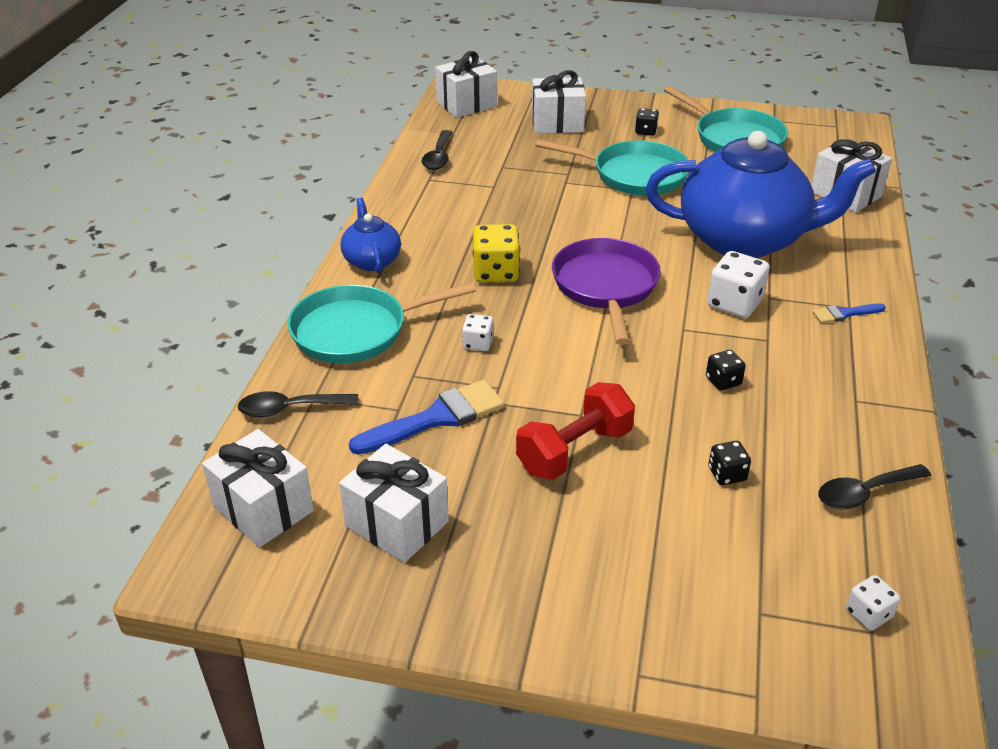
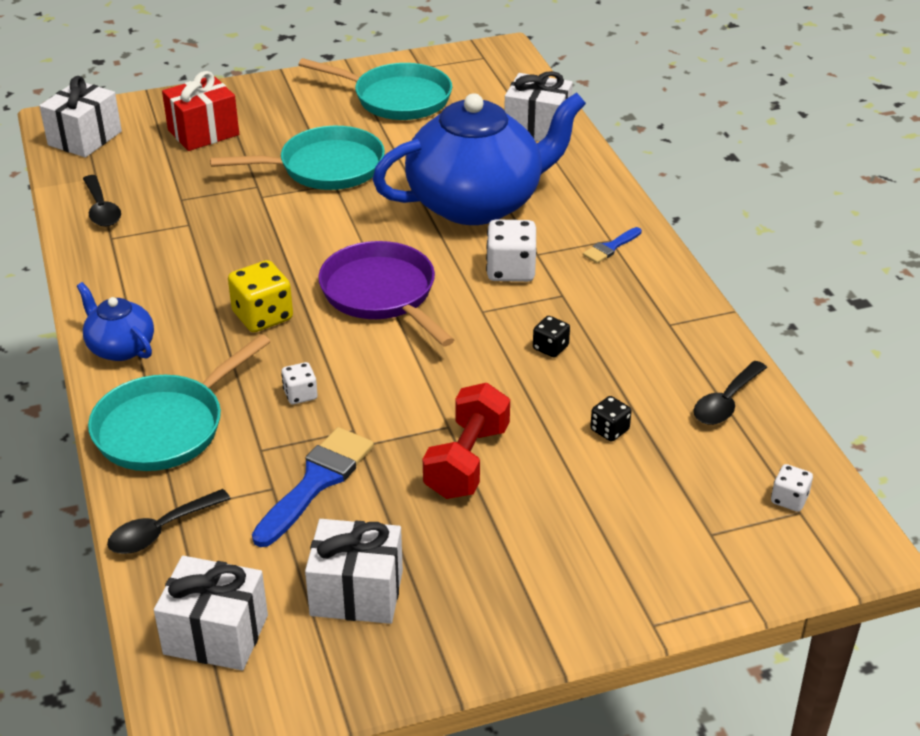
camera: 30 degrees left, 0 degrees up
white gift [532,70,586,134] -> red gift [162,71,239,151]
black dice [635,108,659,136] -> none

